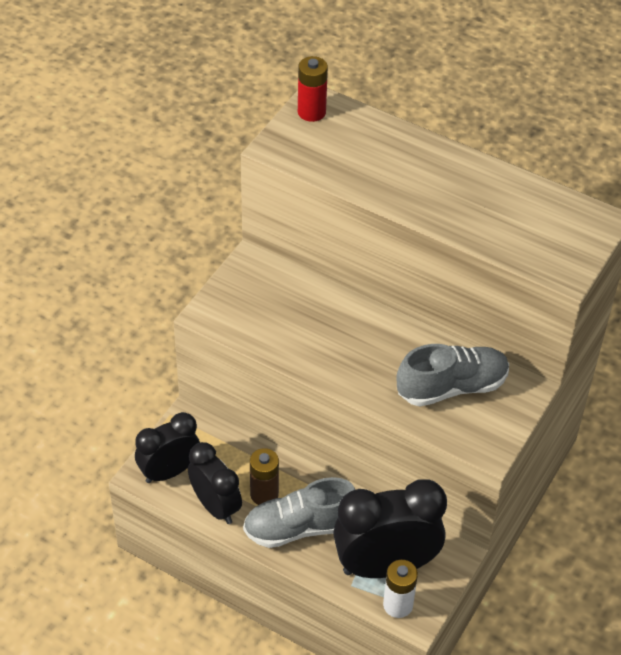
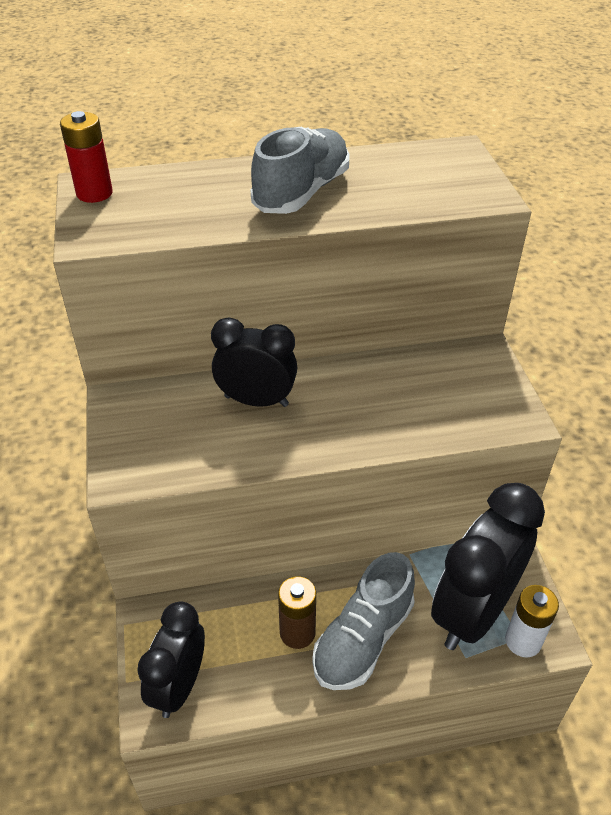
camera: 40 degrees left, 5 degrees down
black clock [188,442,242,524] -> black clock moved to [211,317,297,407]
grey shoe [397,344,509,407] -> grey shoe moved to [250,127,349,214]

